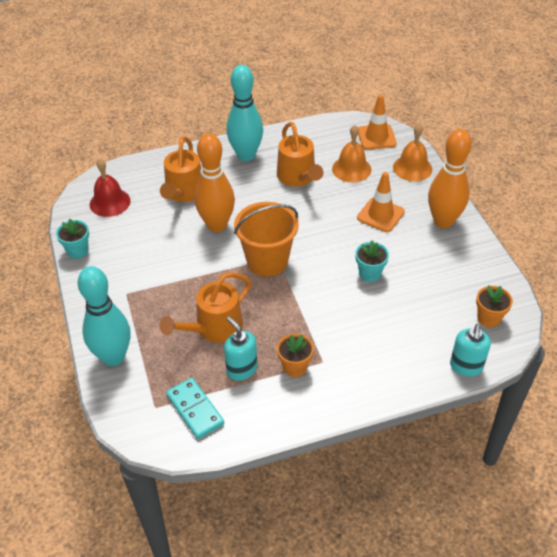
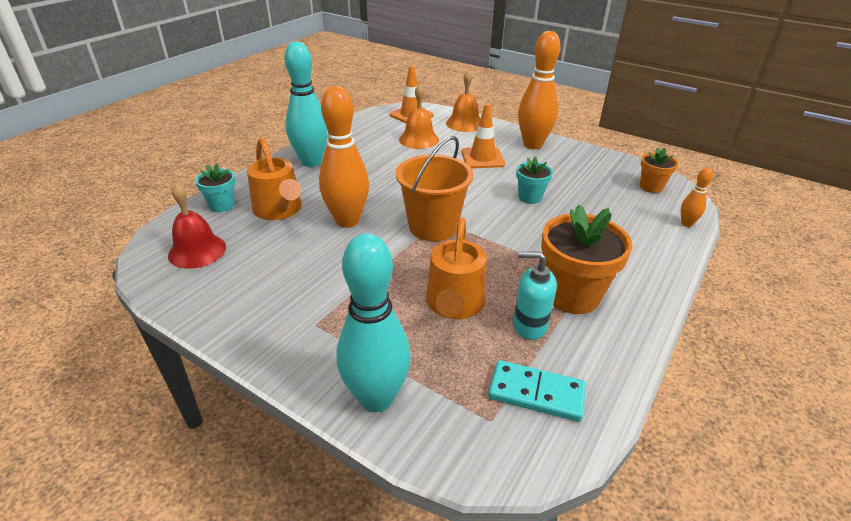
camera: 40 degrees left, 10 degrees down
turquoise flower pot [56,219,89,259] -> turquoise flower pot moved to [195,163,235,212]
orange watering can [277,122,323,186] -> none
orange flower pot [277,334,314,377] -> orange flower pot [541,205,632,314], size x1.83
turquoise soap dispenser [450,324,491,377] -> orange bowling pin [681,168,713,227]

